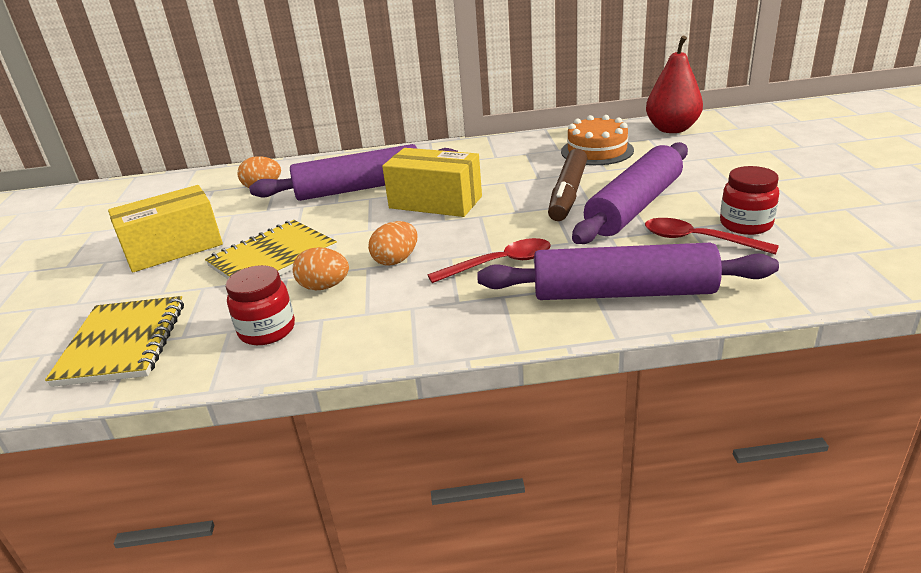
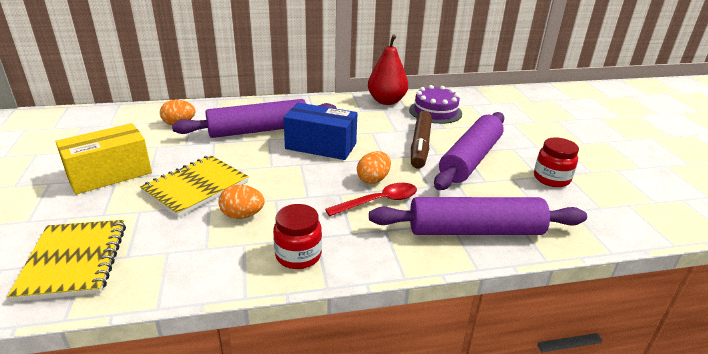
camera: 10 degrees left, 0 degrees up
red jar [226,265,295,345] -> red jar moved to [273,204,322,269]
orange egg [368,221,418,266] -> orange egg moved to [357,151,391,184]
yellow box [382,148,482,217] -> blue box [283,103,357,160]
orange cake [561,115,634,165] -> purple cake [409,85,462,124]
red spoon [645,218,779,255] -> none
red pear [646,36,703,133] -> red pear moved to [368,35,408,105]

